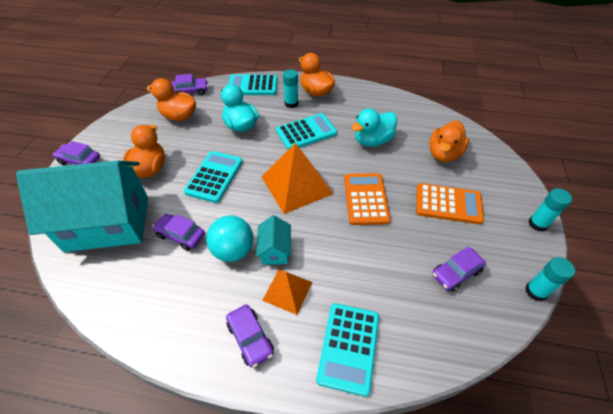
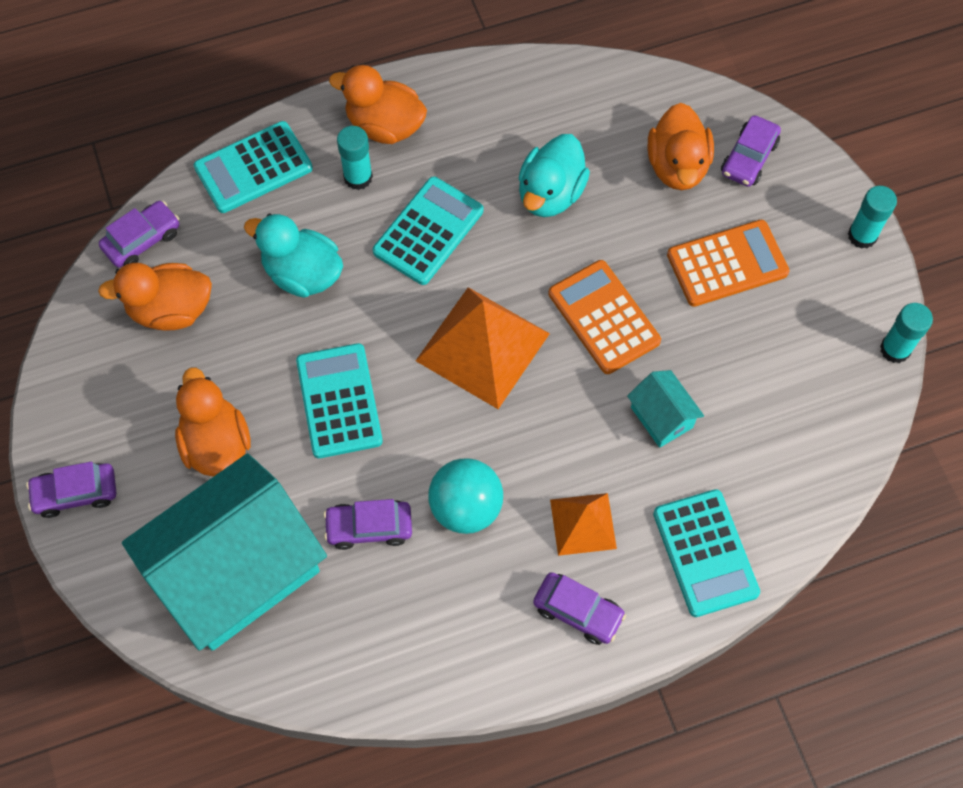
camera: 30 degrees left, 15 degrees up
turquoise house [256,215,291,265] -> turquoise house moved to [627,370,704,448]
purple car [432,247,486,292] -> purple car moved to [721,115,781,187]

